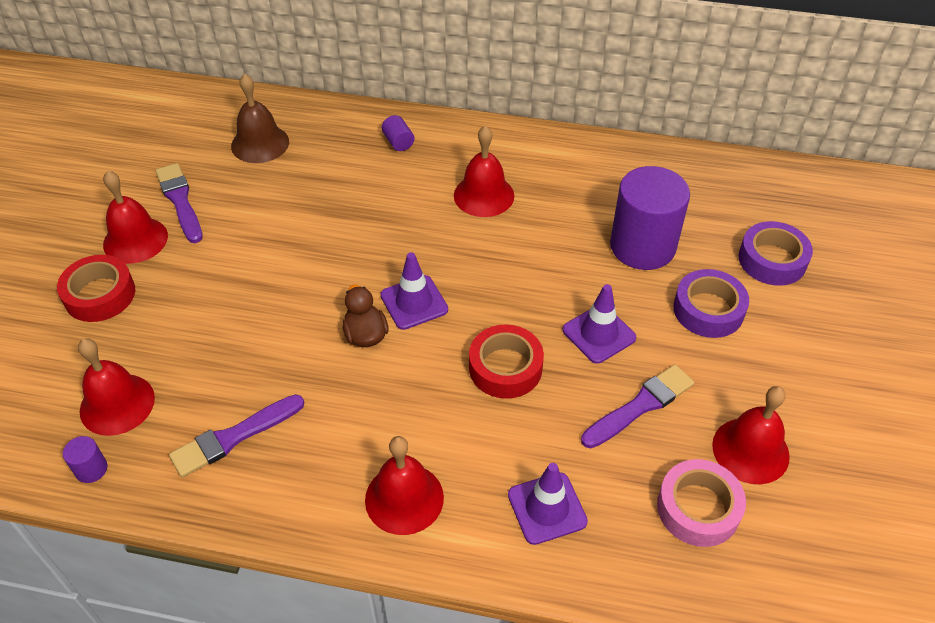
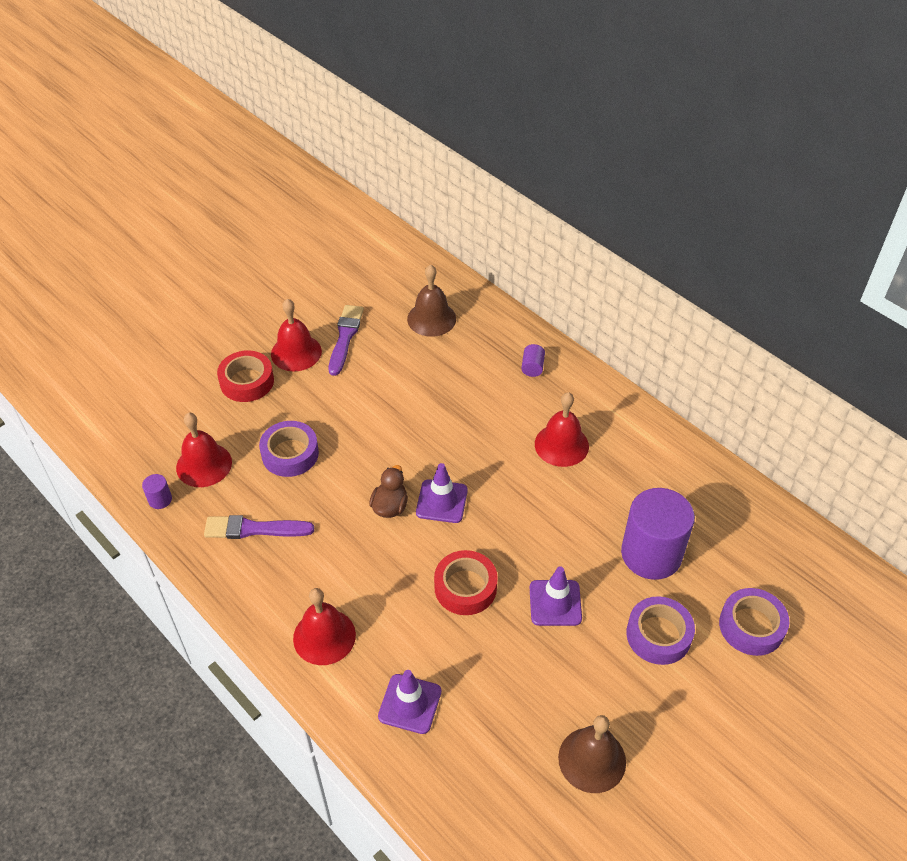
camera: 35 degrees right, 0 degrees up
purple brush [581,364,694,448] -> none
pink tape [657,459,746,547] -> none
red bell [712,386,790,484] -> brown bell [558,715,626,793]
none -> purple tape [259,421,319,477]

